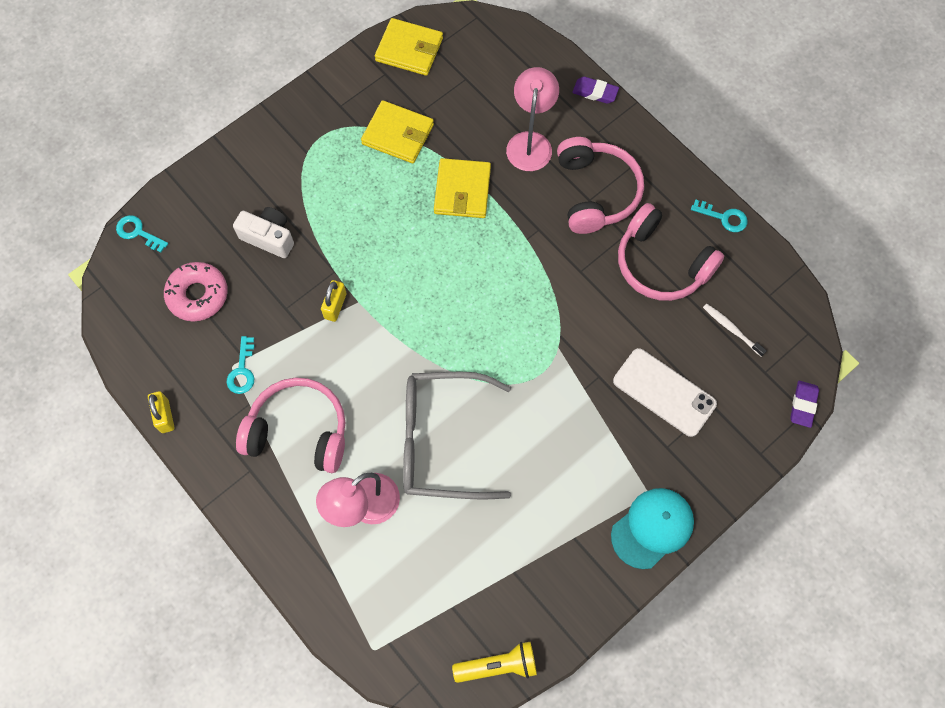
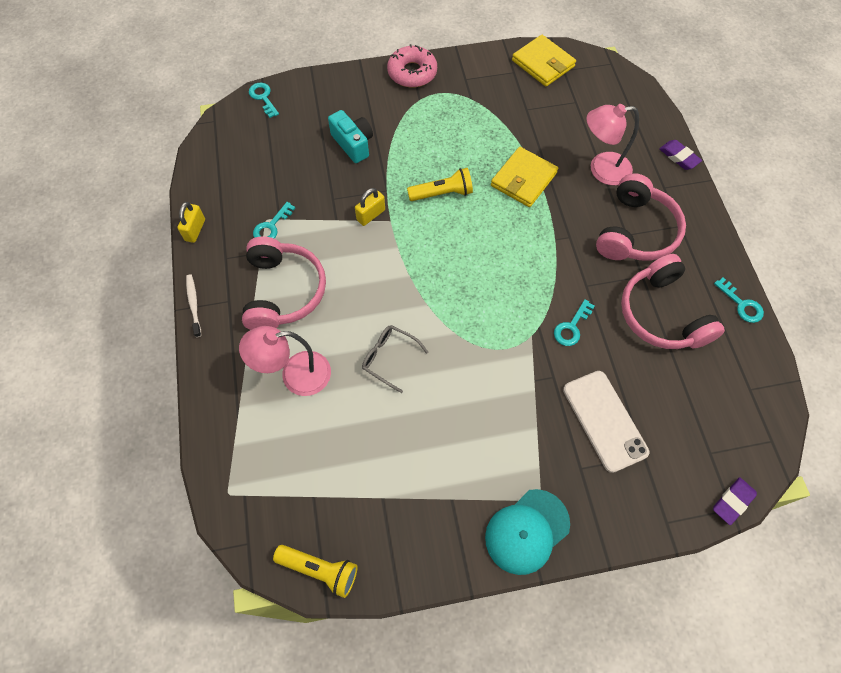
camera: 30 degrees right, 5 degrees down
pink donut [164,262,228,322] -> pink donut moved to [387,44,437,88]
white camera [233,207,294,258] -> turquoise camera [328,110,373,163]
pink headphones [236,377,346,473] -> pink headphones turned 45 degrees clockwise [242,236,326,330]
yellow wallet [361,100,434,163] -> none
grey glasses [403,372,511,499] -> grey glasses [362,325,428,393], size x0.47
pink lamp [506,67,559,171] -> pink lamp turned 135 degrees counterclockwise [587,104,639,185]
turquoise cap [611,488,694,569] -> turquoise cap turned 150 degrees clockwise [485,489,570,575]
white toothbrush [703,304,767,356] -> white toothbrush moved to [186,274,201,337]
none -> yellow flashlight [407,168,473,201]
none -> turquoise key [554,299,595,346]

